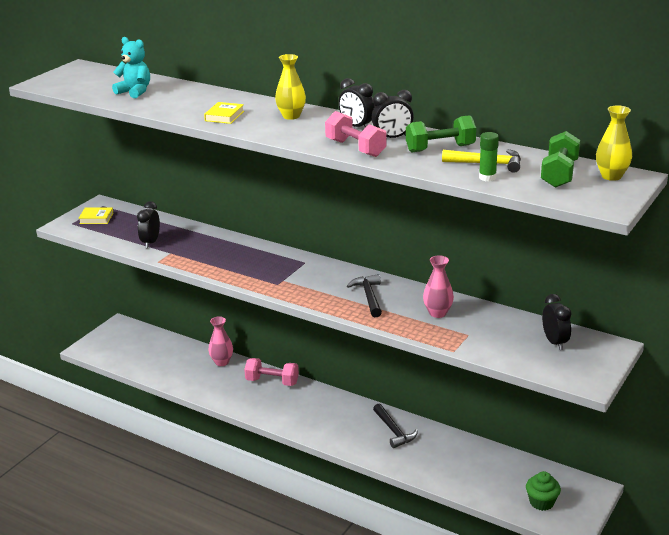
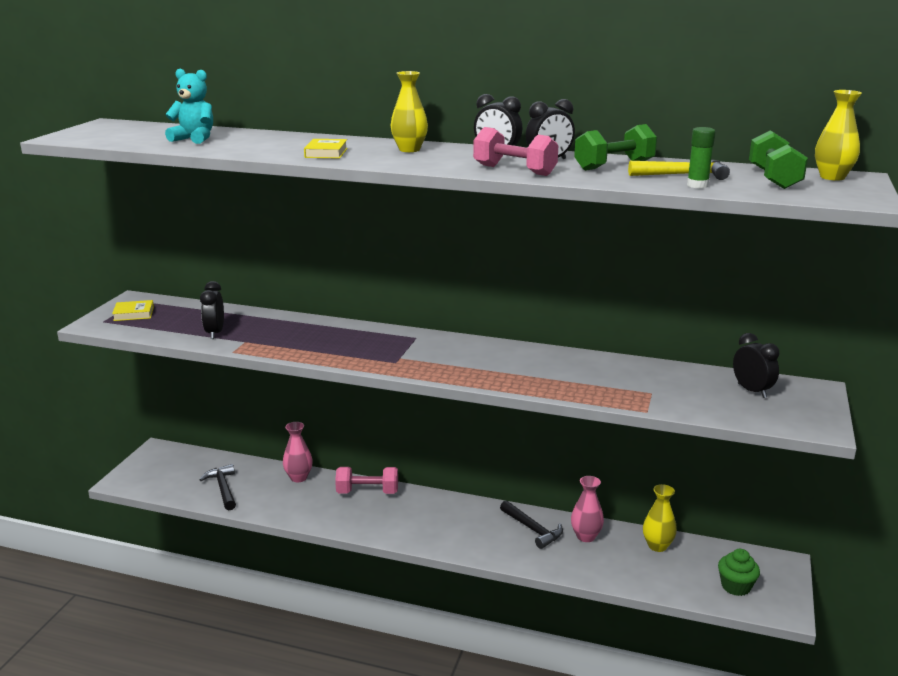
camera: 15 degrees left, 5 degrees down
black hammer [347,274,382,317] -> black hammer moved to [199,464,236,510]
pink vase [423,255,454,318] -> pink vase moved to [571,476,604,542]
none -> yellow vase [643,484,677,552]

